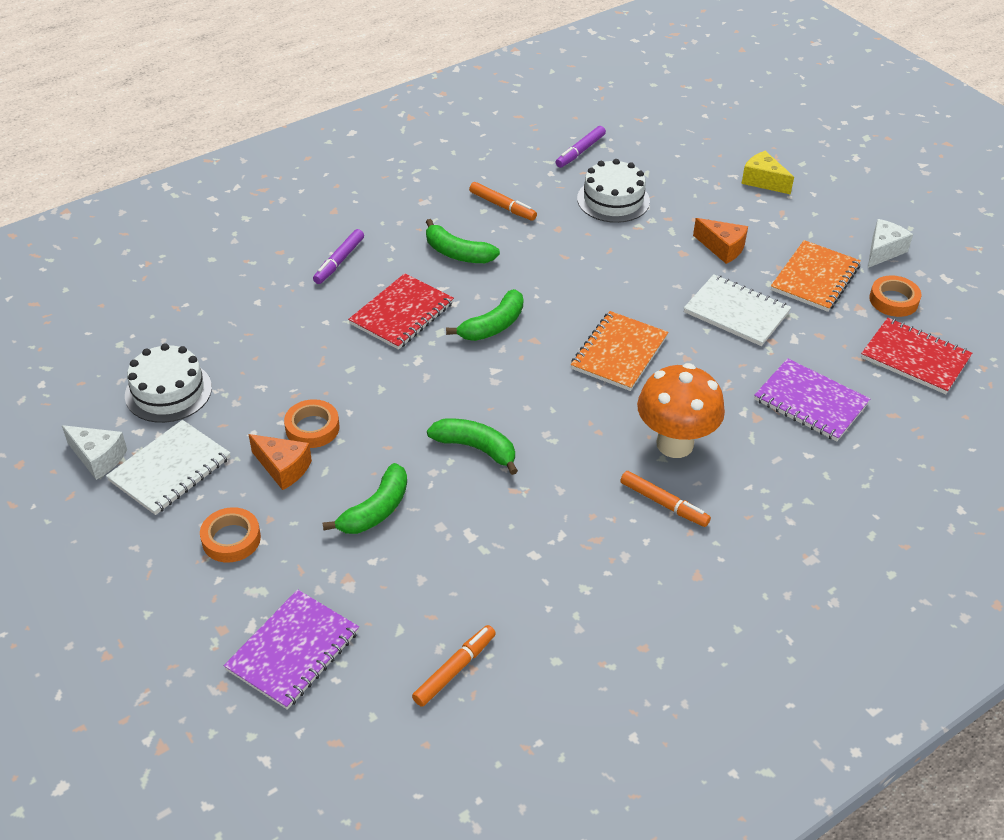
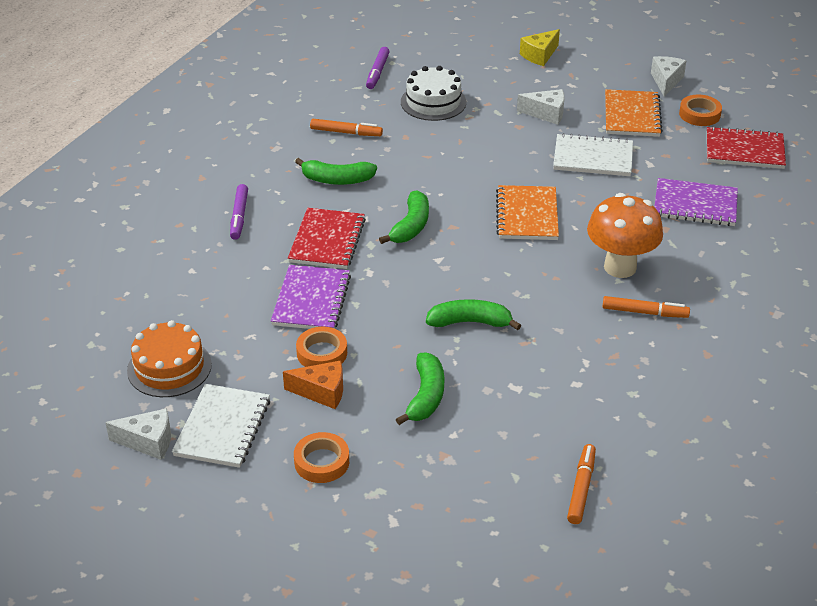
camera: 25 degrees left, 5 degrees down
white cake [125,343,212,423] -> orange cake [127,320,212,397]
purple notebook [224,590,359,710] -> purple notebook moved to [271,265,351,329]
orange cheese [693,218,748,264] -> white cheese [517,89,565,125]
yellow cheese [741,151,794,195] -> yellow cheese turned 60 degrees counterclockwise [520,29,560,66]

